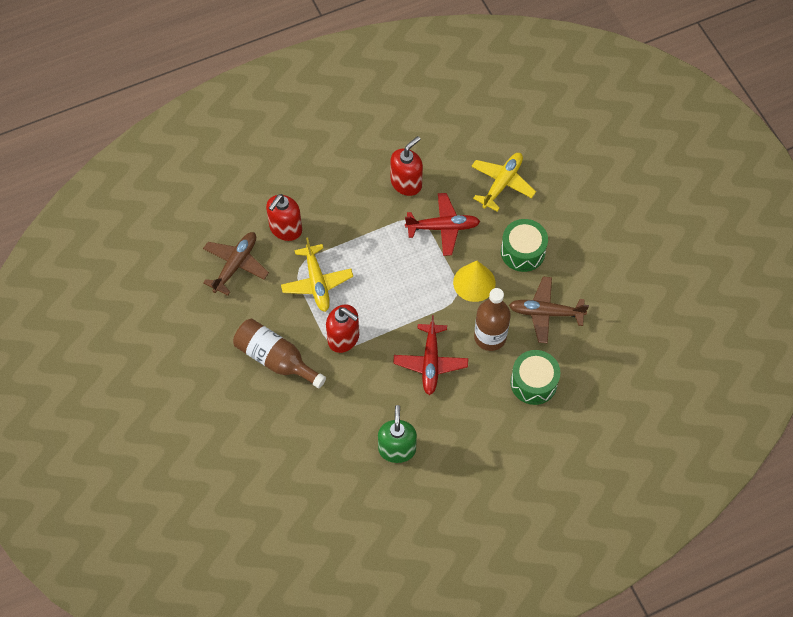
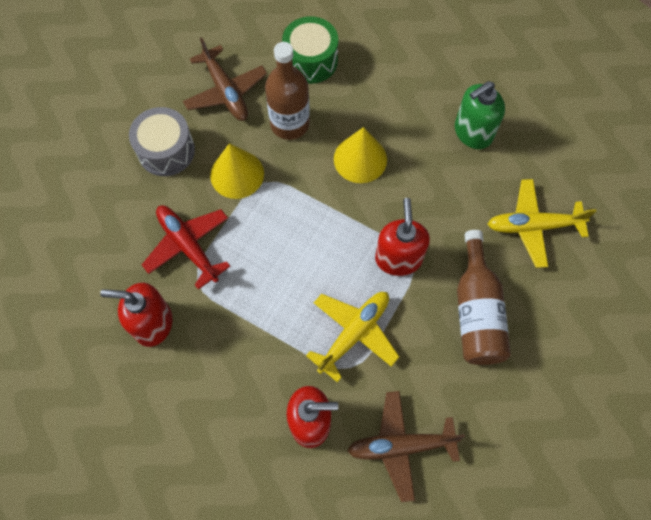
camera: 125 degrees left, 5 degrees up
red plane [393,315,468,395] -> yellow cone [334,127,387,183]
yellow plane [471,153,536,212] -> yellow plane moved to [488,179,596,268]
green drum [501,219,548,272] -> grey drum [129,107,195,176]

